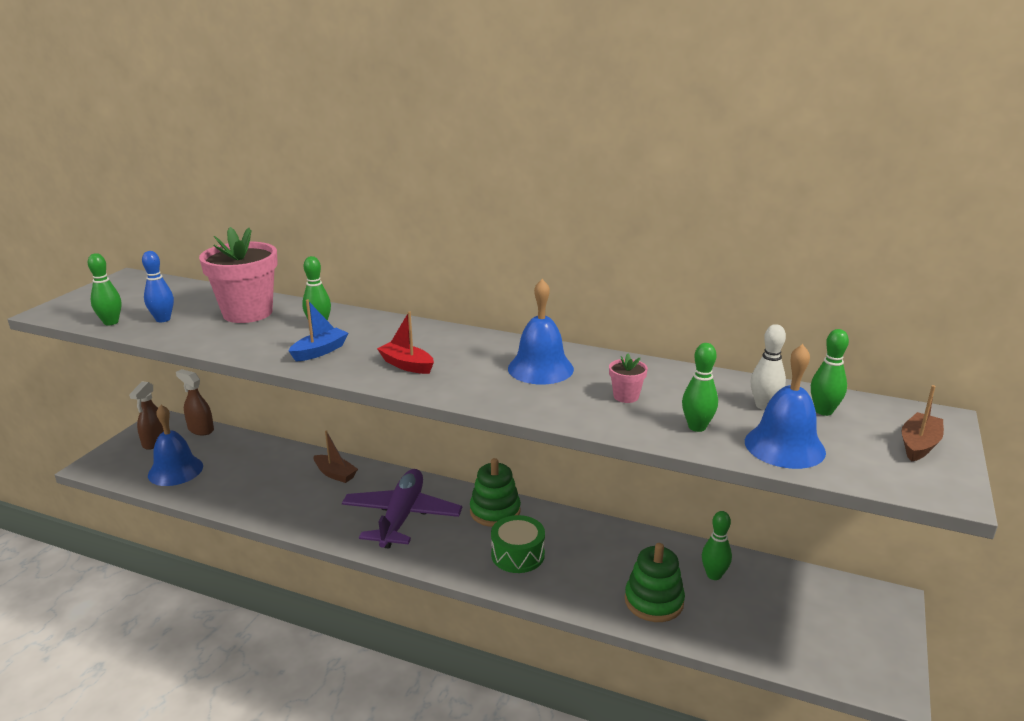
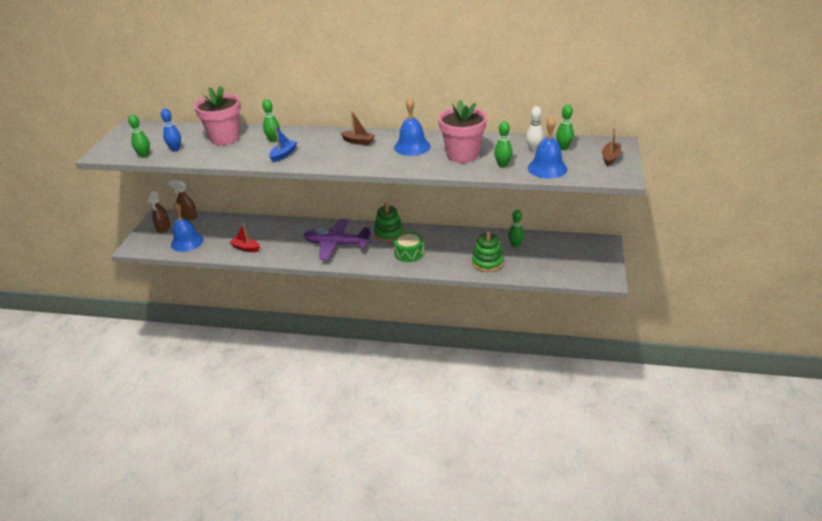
camera: 10 degrees left, 10 degrees up
brown boat [314,430,358,483] -> brown boat moved to [340,111,375,145]
purple plane [342,469,462,549] -> purple plane turned 75 degrees counterclockwise [304,219,372,260]
red boat [377,311,434,374] -> red boat moved to [229,224,260,252]
pink flower pot [609,354,648,403] -> pink flower pot [438,99,487,163], size x2.33

